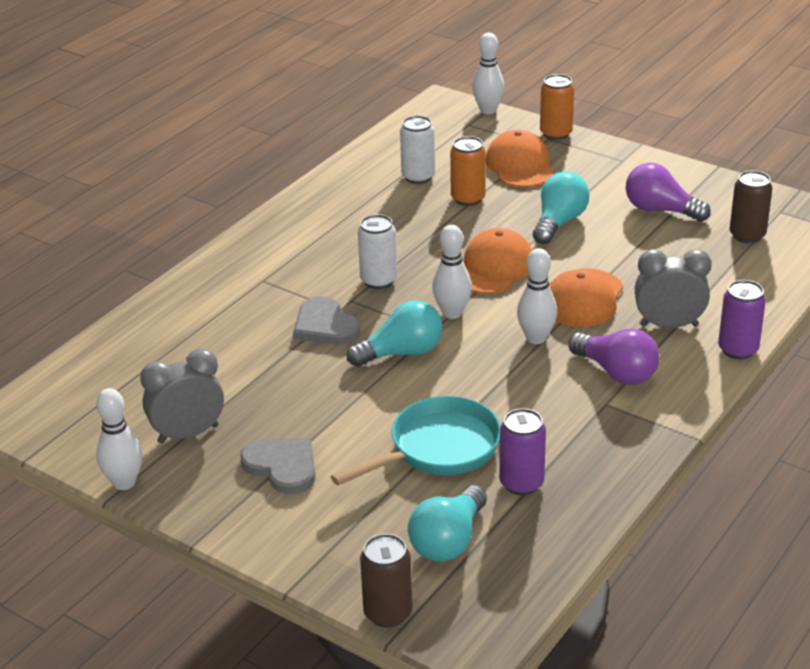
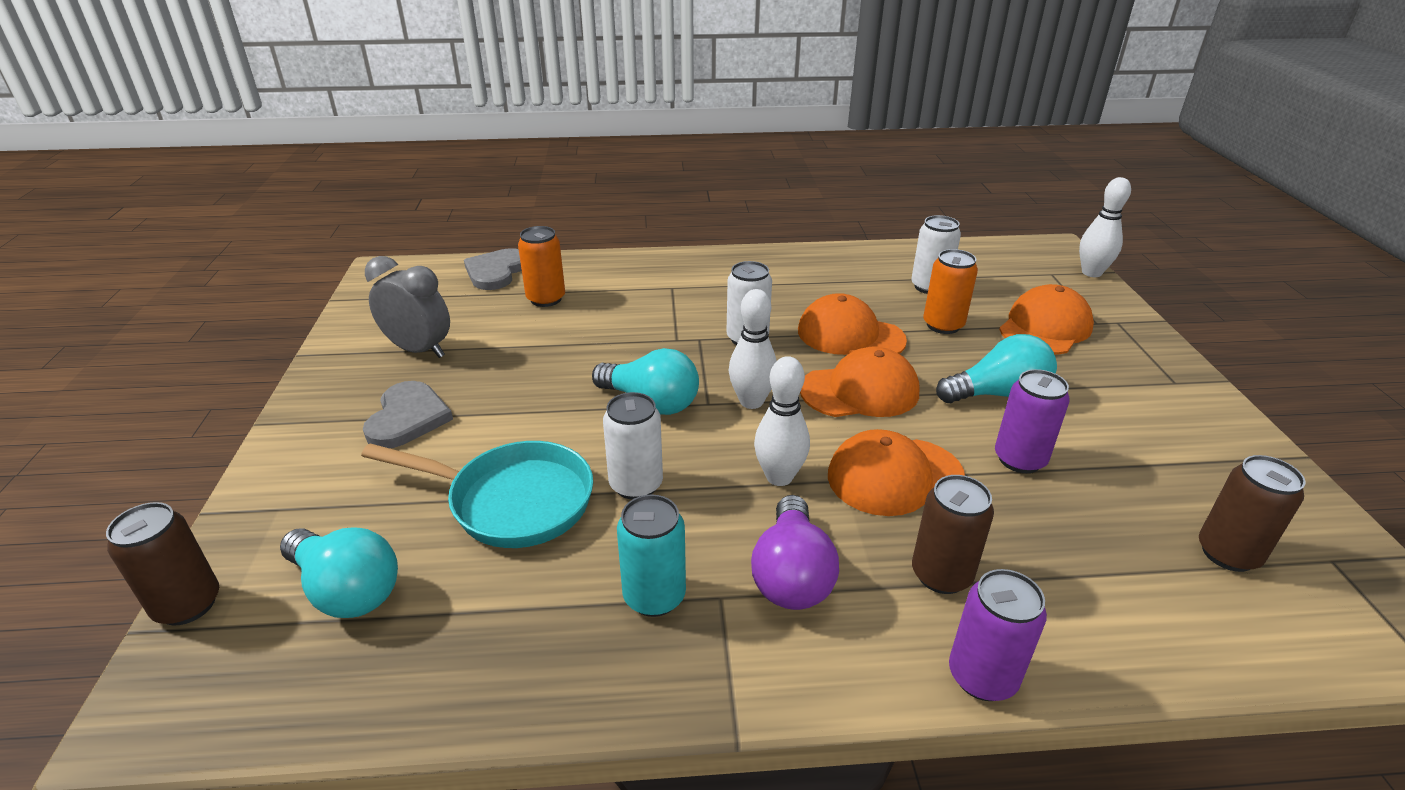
camera: 50 degrees right, 0 degrees up
white bowling pin [96,388,142,490] -> none
grey heart [293,296,360,345] -> grey heart moved to [464,248,522,290]
turquoise light bulb [408,485,487,562] -> turquoise light bulb turned 135 degrees counterclockwise [280,528,398,618]
purple can [499,408,546,495] -> purple can moved to [995,369,1070,473]
orange can [540,74,574,140] -> orange can moved to [518,226,565,307]
purple light bulb [626,163,711,222] -> none
grey clock [635,249,712,328] -> brown can [912,475,994,594]
none -> white can [603,392,663,500]
none -> turquoise can [617,494,686,617]
none -> orange cap [798,293,907,355]

